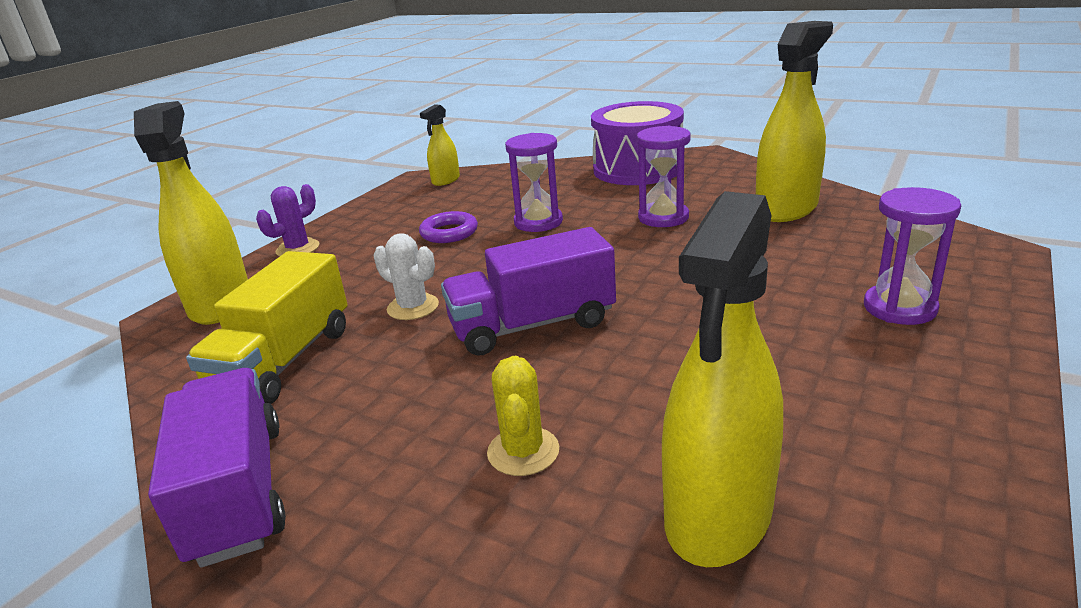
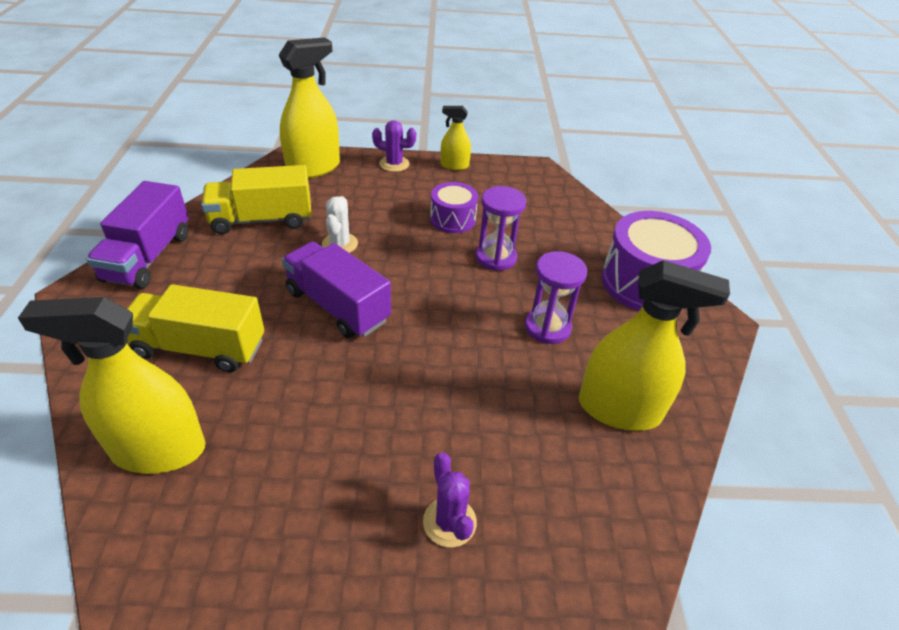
camera: 55 degrees right, 15 degrees up
purple truck [148,368,286,568] -> purple truck turned 150 degrees clockwise [86,181,189,289]
purple ring [419,211,478,243] -> purple drum [430,182,478,233]
yellow spray bottle [420,104,460,186] -> yellow spray bottle moved to [441,106,471,170]
yellow cactus [487,356,559,476] -> yellow truck [127,284,264,372]
purple hourglass [864,187,961,325] -> purple cactus [423,452,477,547]

